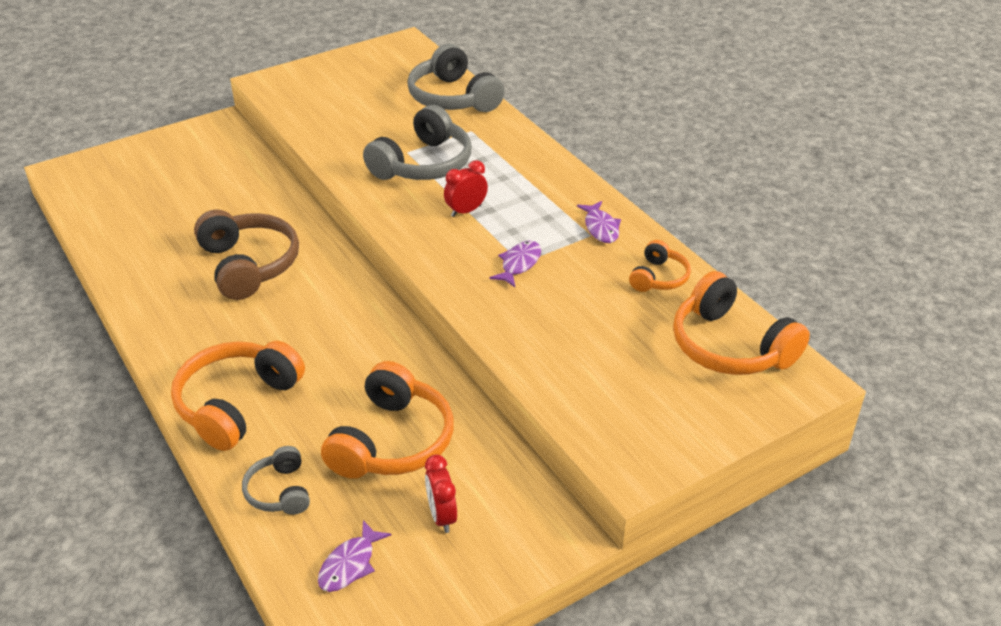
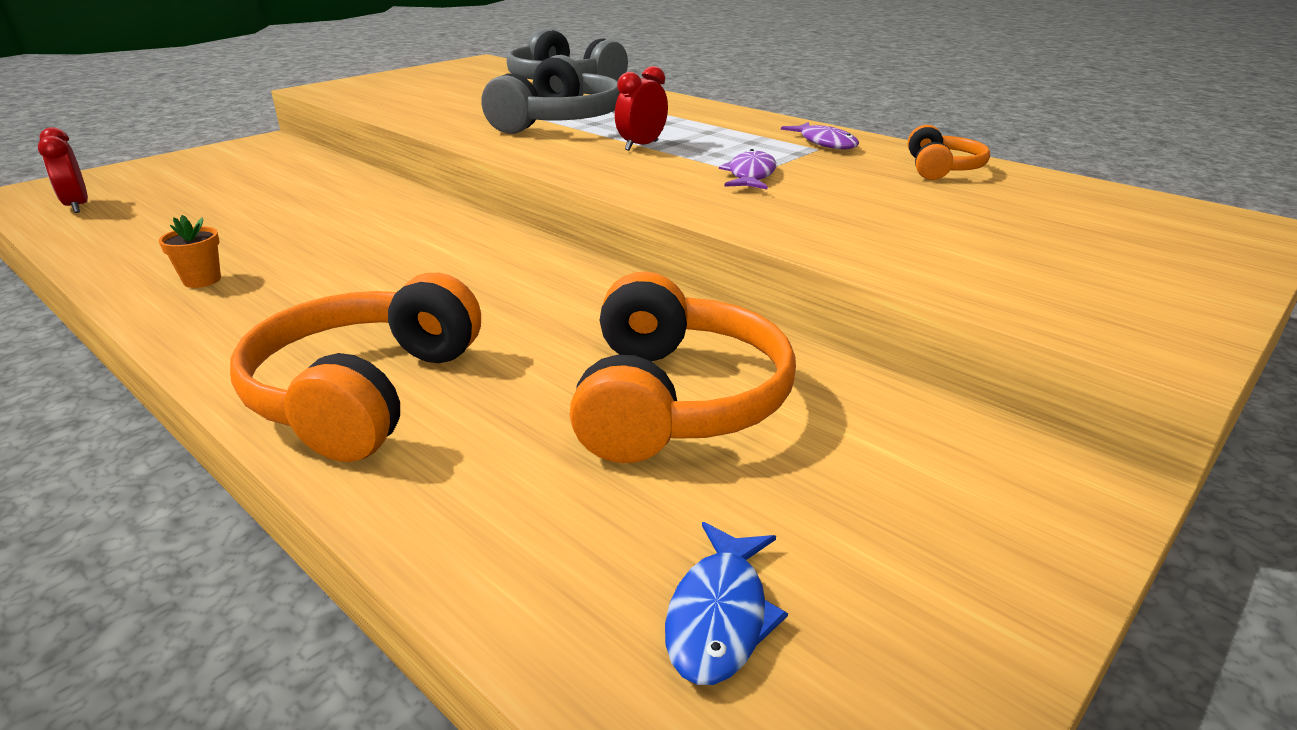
camera: 15 degrees left, 10 degrees down
brown headphones [194,209,299,300] -> none
grey headphones [242,446,310,515] -> none
purple fish [318,520,392,592] -> blue fish [665,522,788,685]
red clock [425,454,457,533] -> red clock moved to [38,127,88,213]
orange headphones [673,271,810,375] -> none
none -> orange flower pot [158,215,221,288]

